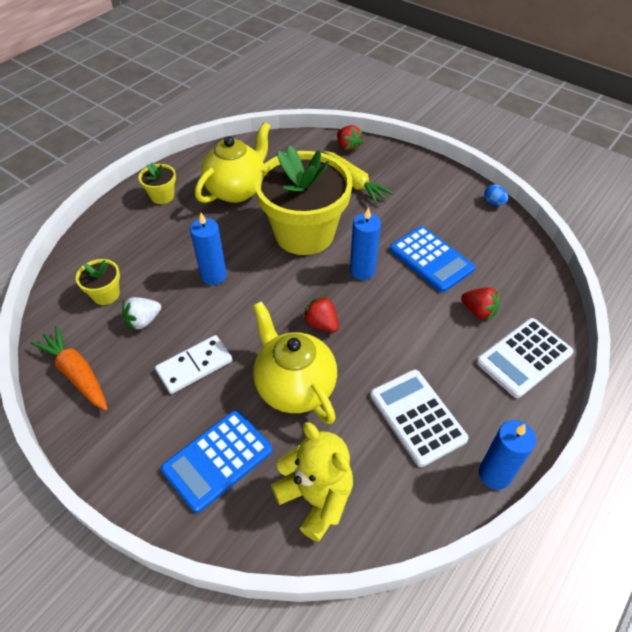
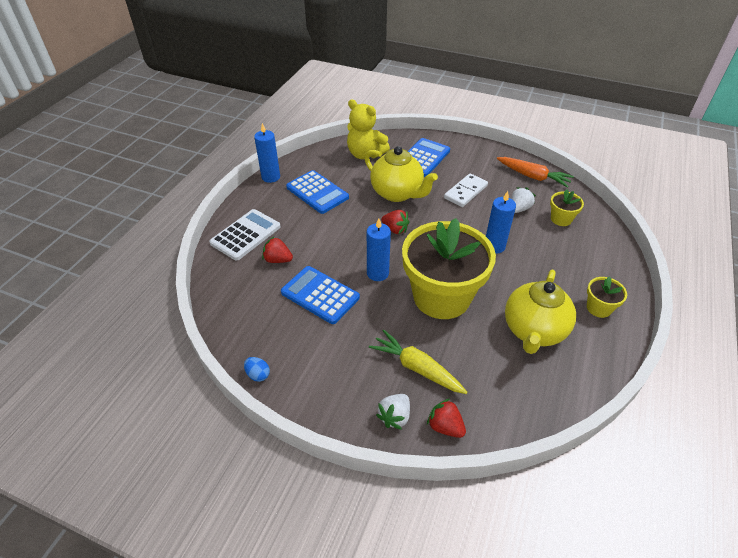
camera: 165 degrees right, 5 degrees down
white calculator [370,370,469,467] -> blue calculator [286,170,349,214]
none -> white strawberry [376,394,410,430]

